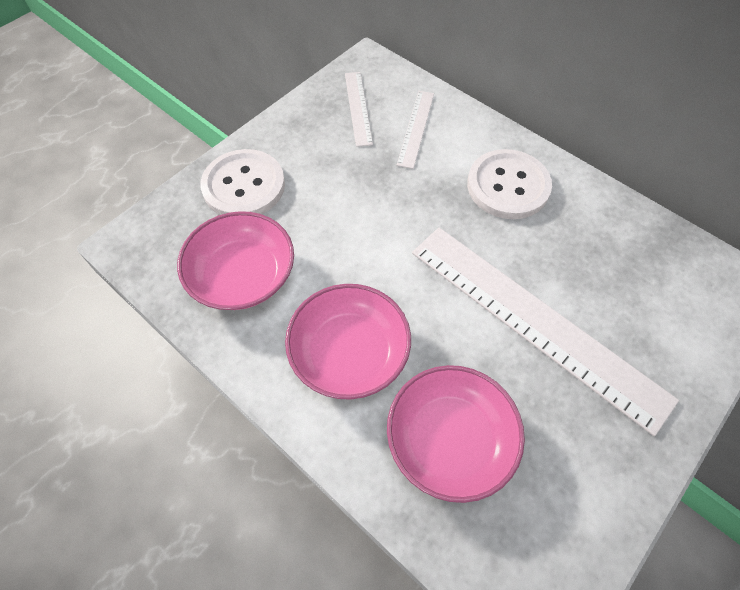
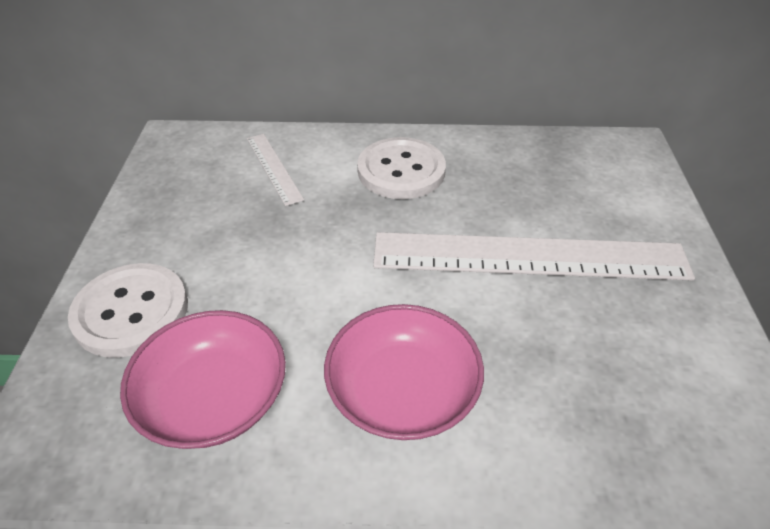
camera: 40 degrees left, 15 degrees down
white ruler [345,72,373,147] -> none
pink bowl [387,365,525,503] -> none

